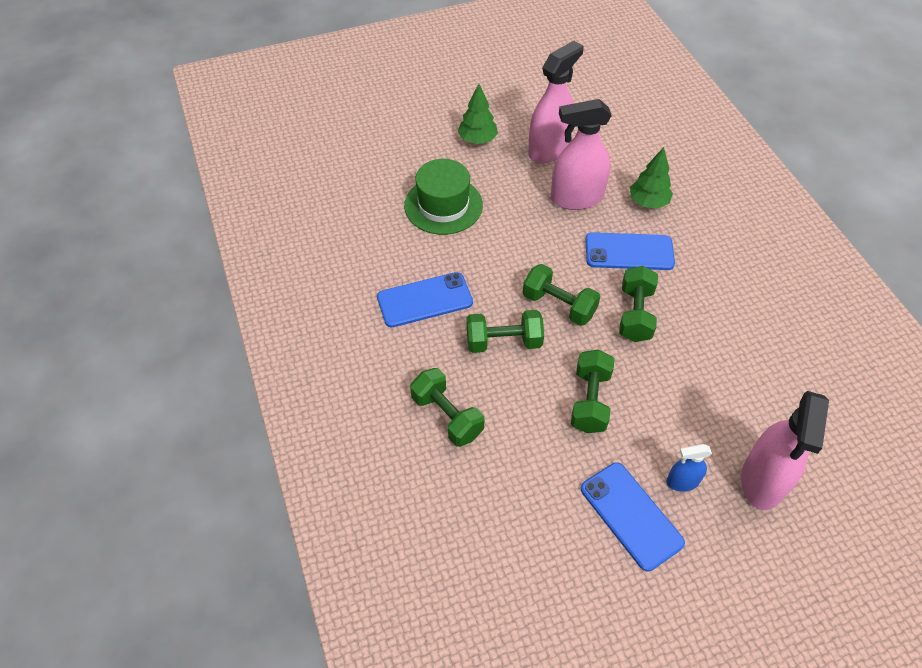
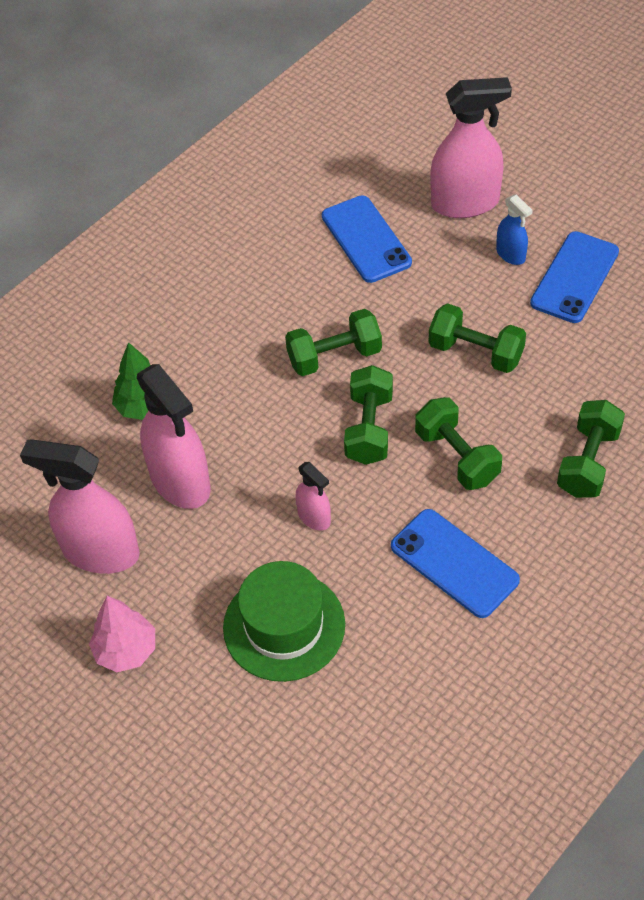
camera: 115 degrees left, 0 degrees up
green tree [457,84,498,144] -> pink tree [89,596,155,672]
green dumbbell [571,349,614,433] -> green dumbbell turned 45 degrees clockwise [429,303,526,373]
blue phone [585,232,675,270] -> blue phone moved to [322,195,412,283]
none -> pink spray bottle [295,462,331,531]

